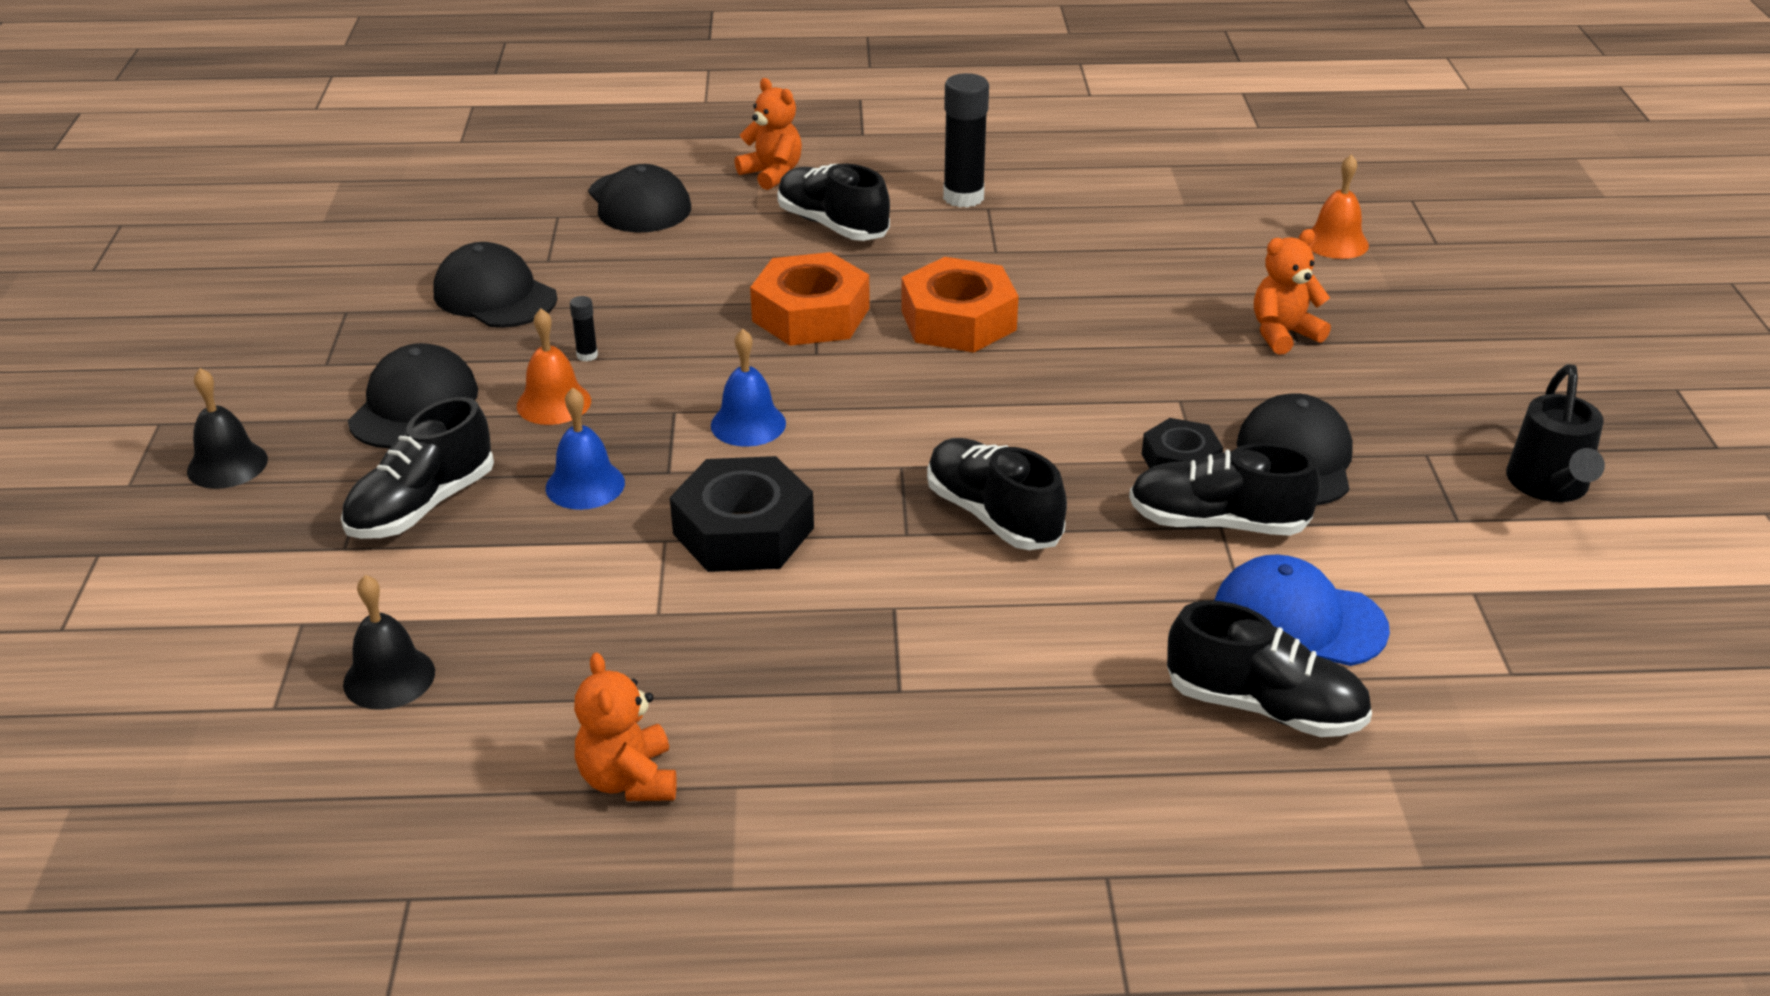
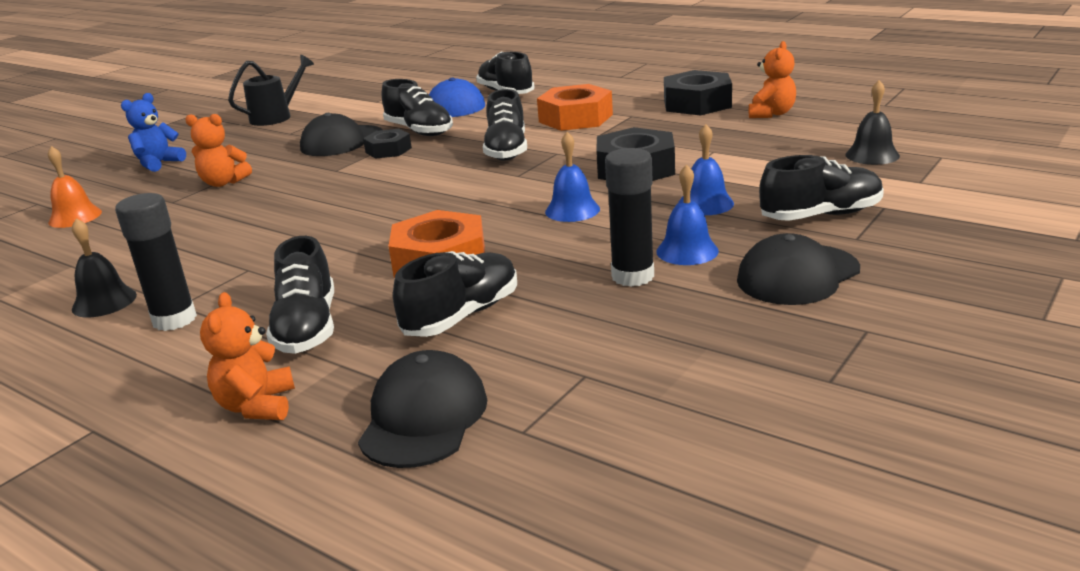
camera: 140 degrees left, 10 degrees down
black bell [187,368,268,489] -> black bell moved to [72,218,137,317]
black cap [433,242,557,328] -> none
orange bell [517,309,591,425] -> blue bell [656,164,719,265]
black glue stick [570,296,598,361] -> black glue stick [605,148,654,287], size x2.24
orange nut [901,257,1019,353] -> orange nut moved to [537,84,613,131]
none -> blue teddy bear [121,93,186,172]
none -> black shoe [393,251,517,337]
none -> black nut [664,70,732,116]

